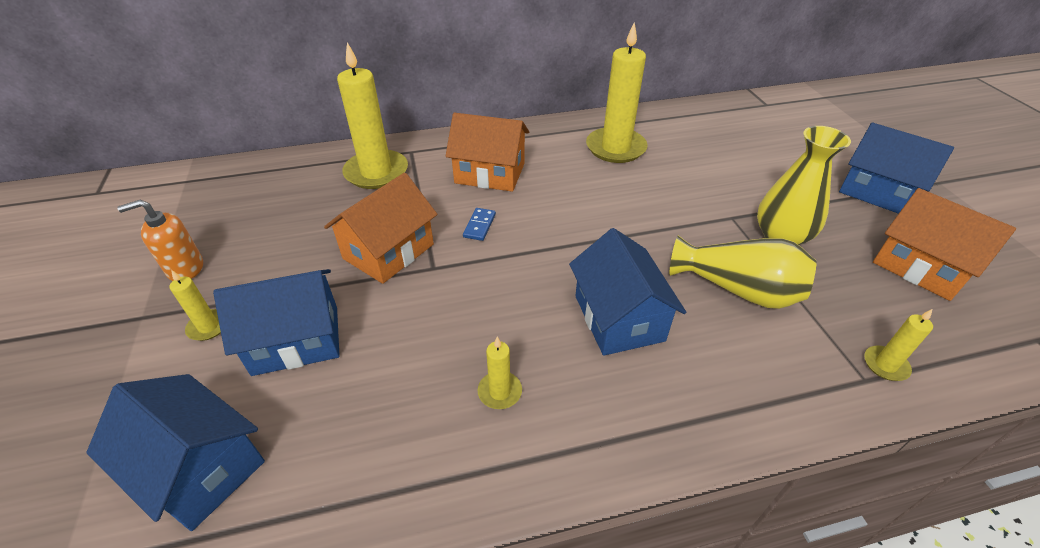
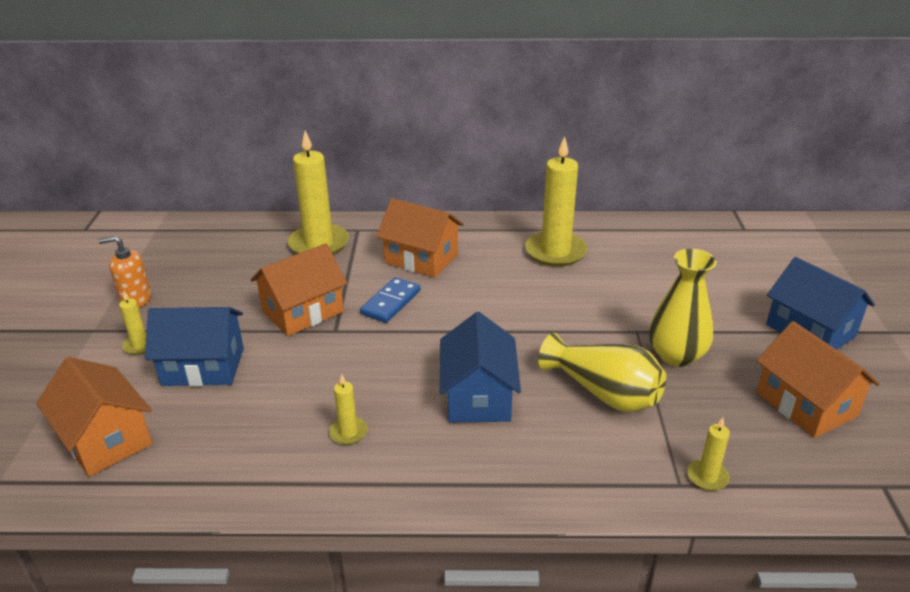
camera: 15 degrees right, 10 degrees down
blue house [86,374,265,531] -> orange house [36,357,152,477]
blue domino [463,208,496,241] -> blue domino [360,277,421,323], size x1.58

